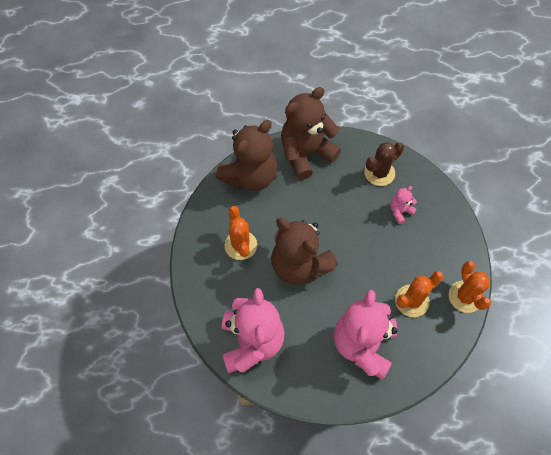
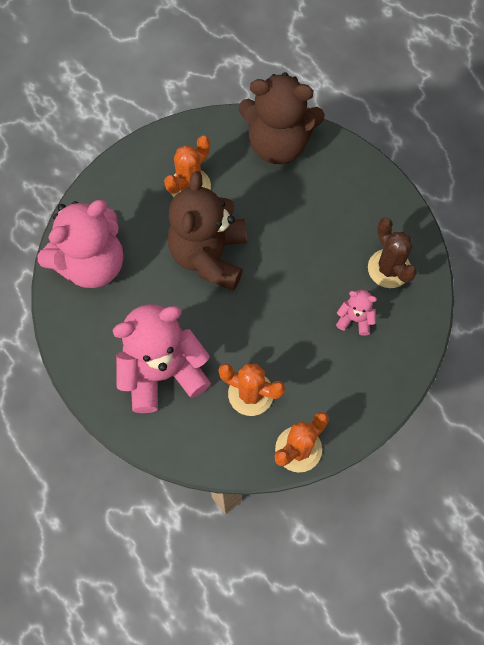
camera: 55 degrees right, 5 degrees up
brown teddy bear [281,87,341,180] -> none
brown cactus [364,142,404,186] -> brown cactus turned 45 degrees clockwise [368,217,417,288]

